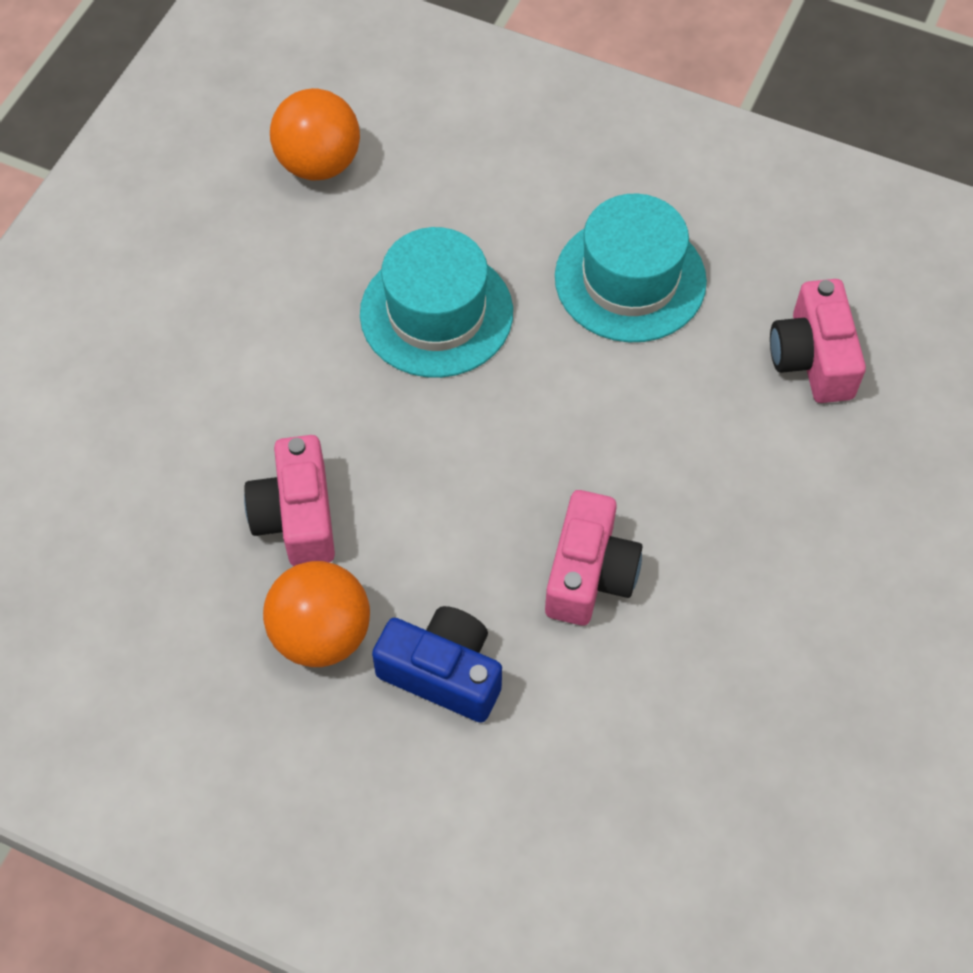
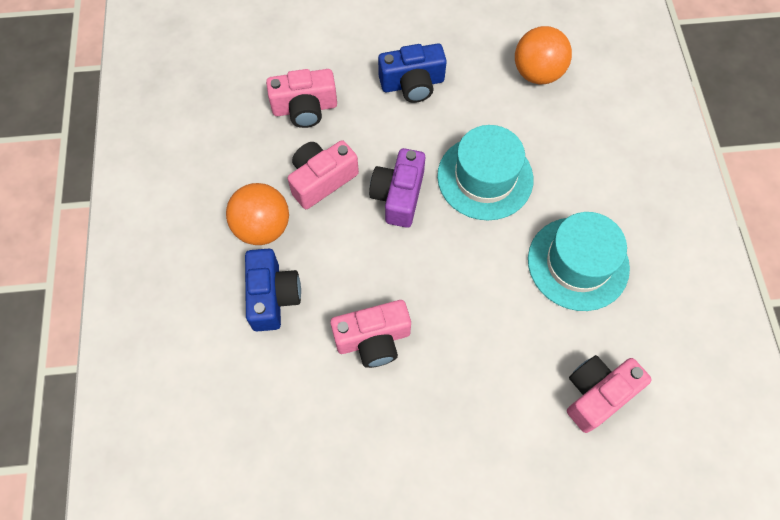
camera: 60 degrees right, 5 degrees up
none -> pink camera [266,69,337,128]
none -> purple camera [369,148,425,228]
none -> blue camera [378,43,447,103]

